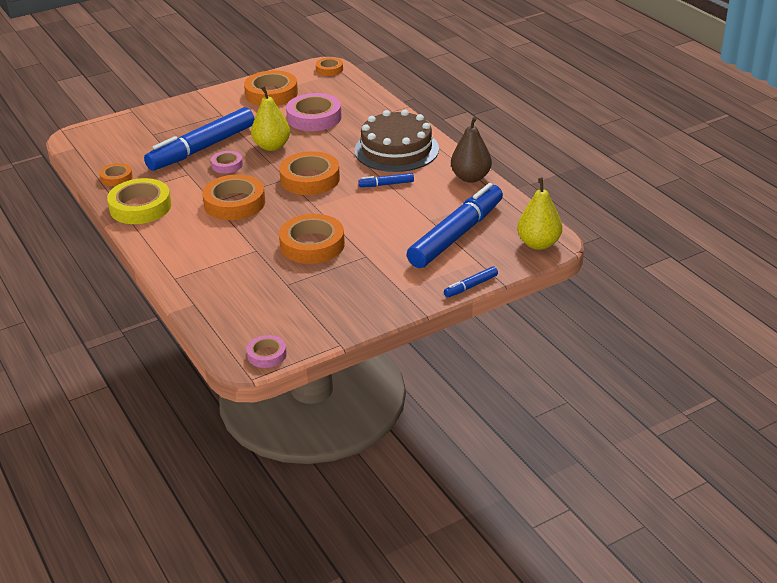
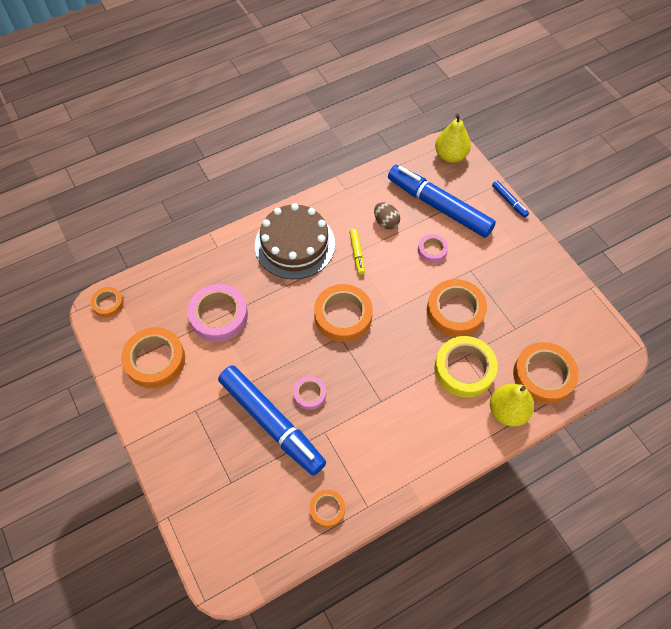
camera: 90 degrees left, 25 degrees up
yellow tape [107,178,171,224] -> yellow tape moved to [435,336,498,398]
orange tape [202,174,265,220] -> orange tape moved to [513,342,579,404]
pink tape [247,335,287,368] -> pink tape moved to [418,234,448,263]
yellow pear [251,86,290,151] -> yellow pear moved to [490,384,534,427]
blue marker [358,173,414,187] -> yellow marker [349,229,365,275]
brown pear [451,116,492,183] -> none
none -> brown egg [374,202,400,229]

